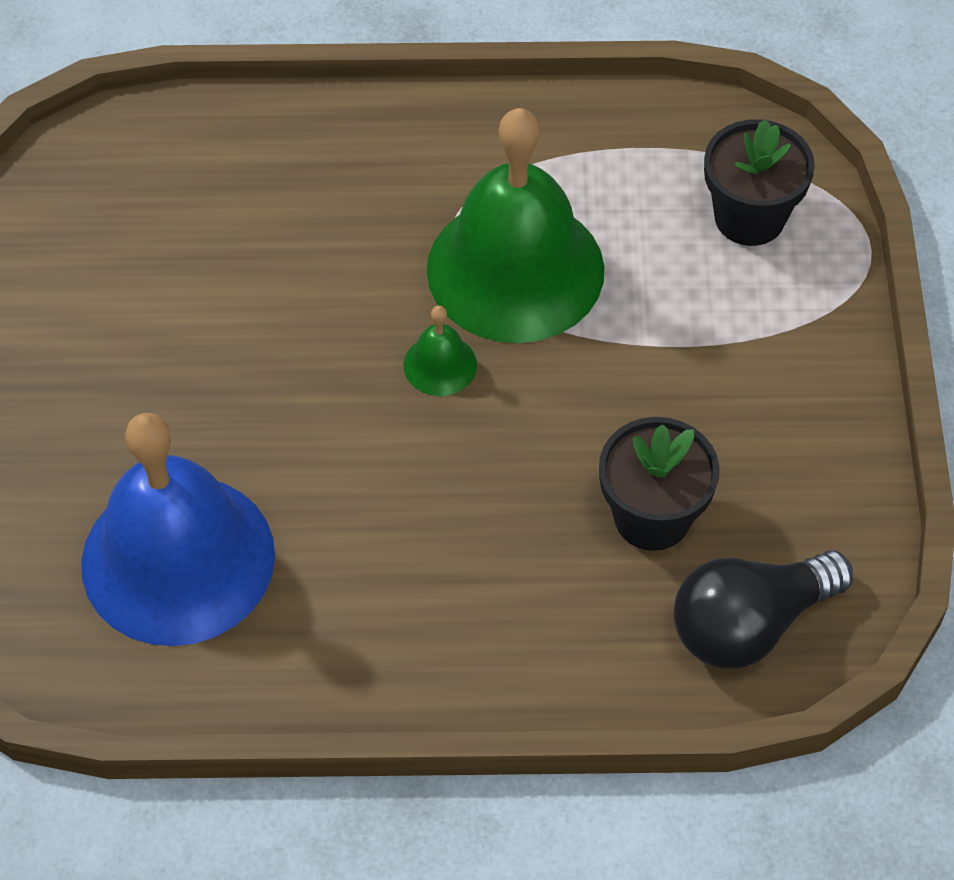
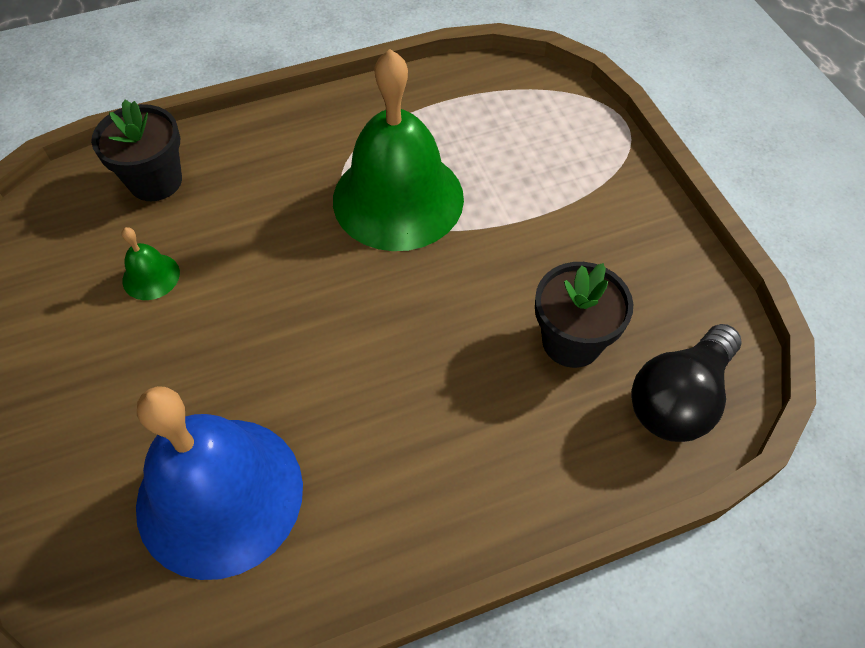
camera: 20 degrees left, 0 degrees up
green bell [403,306,477,396] -> green bell moved to [122,227,180,300]
black flower pot [704,119,815,246] -> black flower pot moved to [91,100,182,201]

